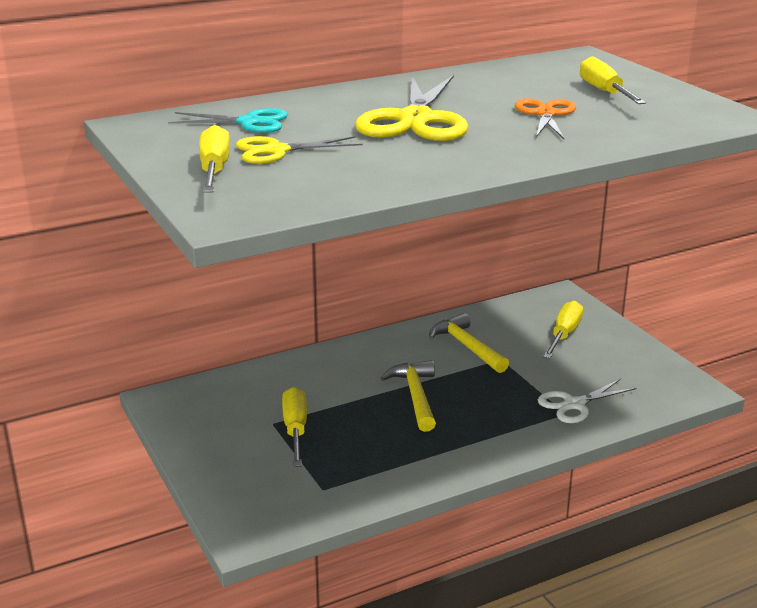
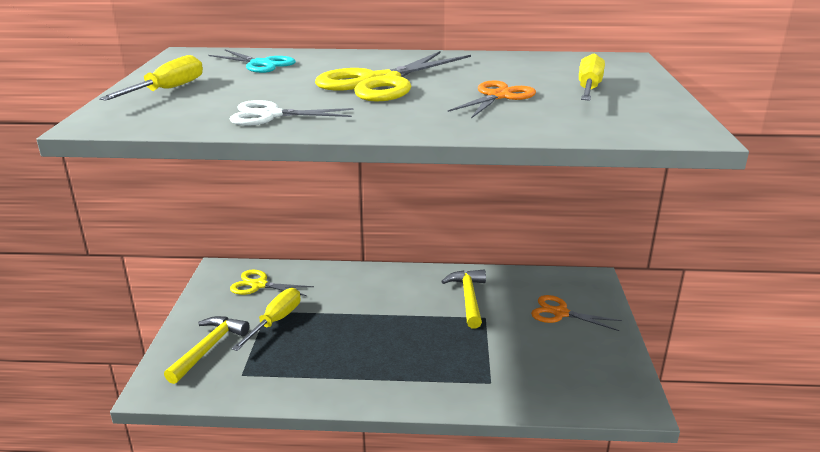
camera: 30 degrees right, 0 degrees up
yellow scissors [236,136,363,164] -> yellow scissors moved to [230,270,314,296]
yellow hammer [381,360,436,432] -> yellow hammer moved to [164,316,250,384]
white scissors [538,379,636,423] -> white scissors moved to [229,100,354,126]
yellow screwdriver [543,300,583,359] -> orange scissors [531,295,622,331]

